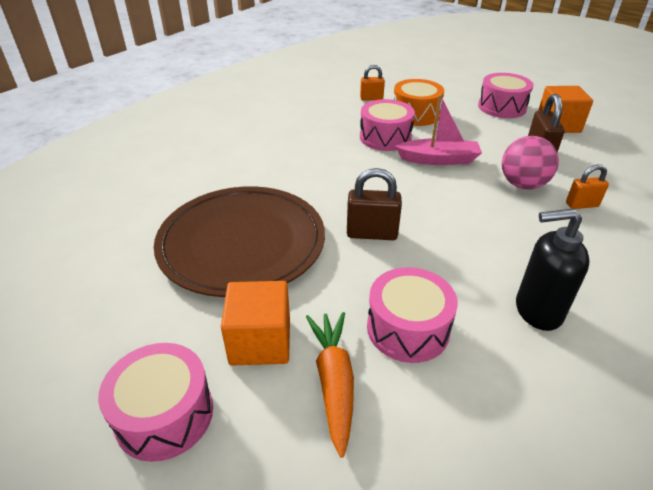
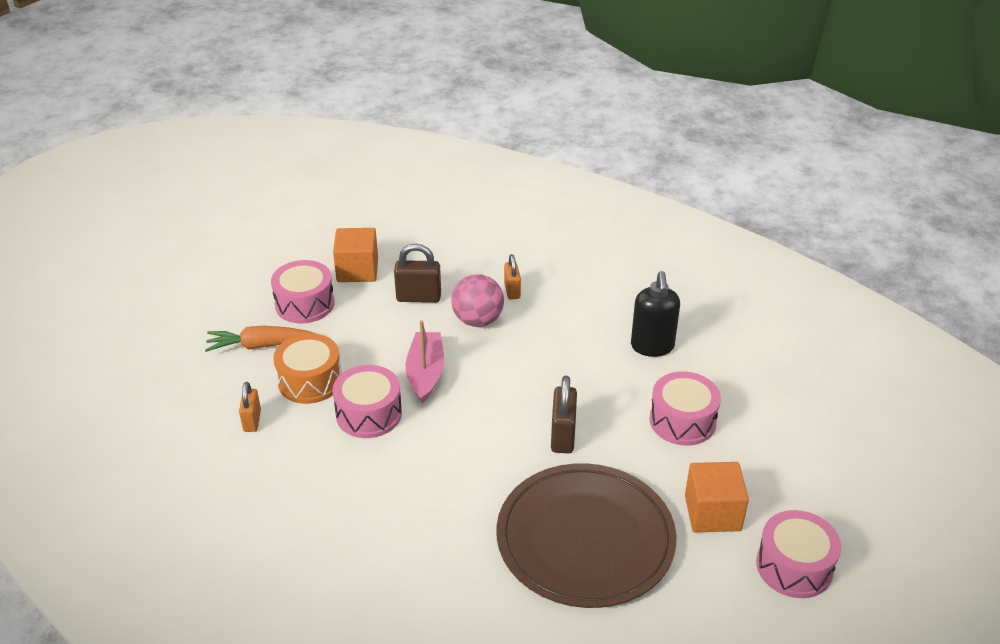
camera: 90 degrees left, 0 degrees up
orange carrot [306,312,354,458] -> orange carrot moved to [205,326,316,352]

